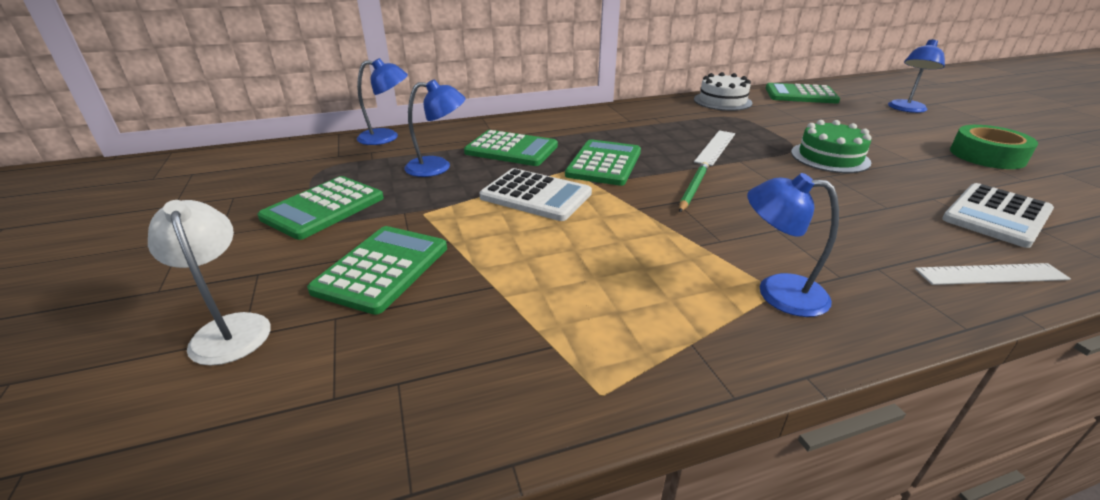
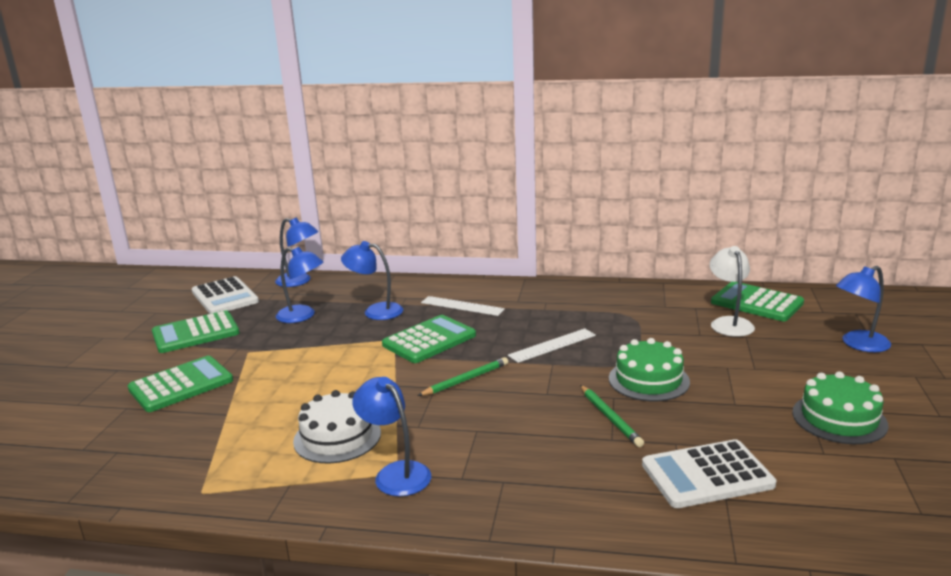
camera: 30 degrees right, 10 degrees down
white lamp [148,200,271,366] -> white lamp moved to [710,246,755,337]
green calculator [464,130,558,166] -> blue lamp [341,241,403,320]
white calculator [479,168,592,221] -> white calculator moved to [192,276,259,314]
white cake [694,72,752,111] -> white cake moved to [293,390,381,464]
white ruler [915,263,1071,285] -> white ruler moved to [421,296,505,316]
green tape [950,125,1038,169] -> green cake [792,371,889,444]
none -> green pencil [580,385,644,447]

